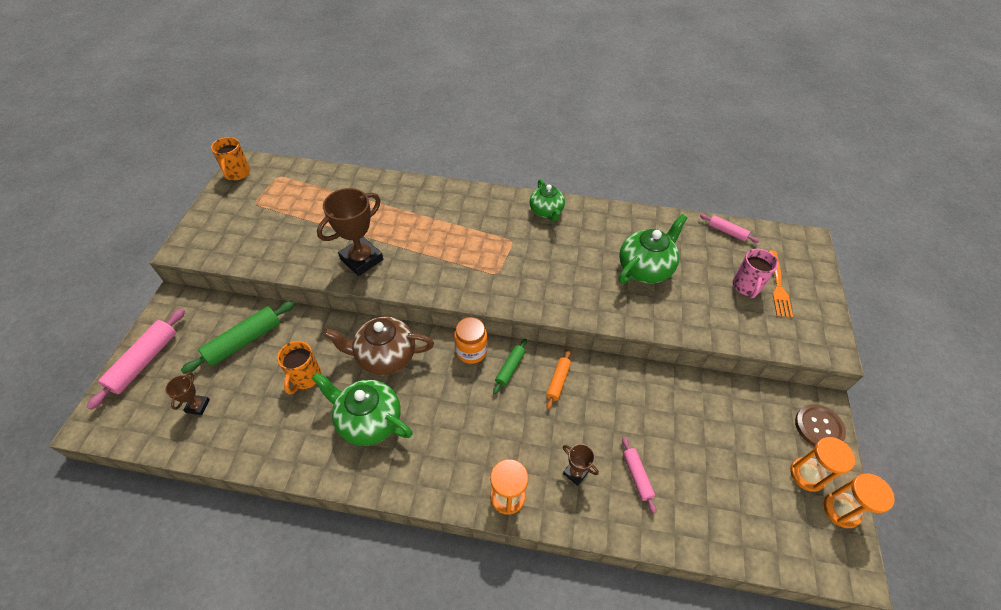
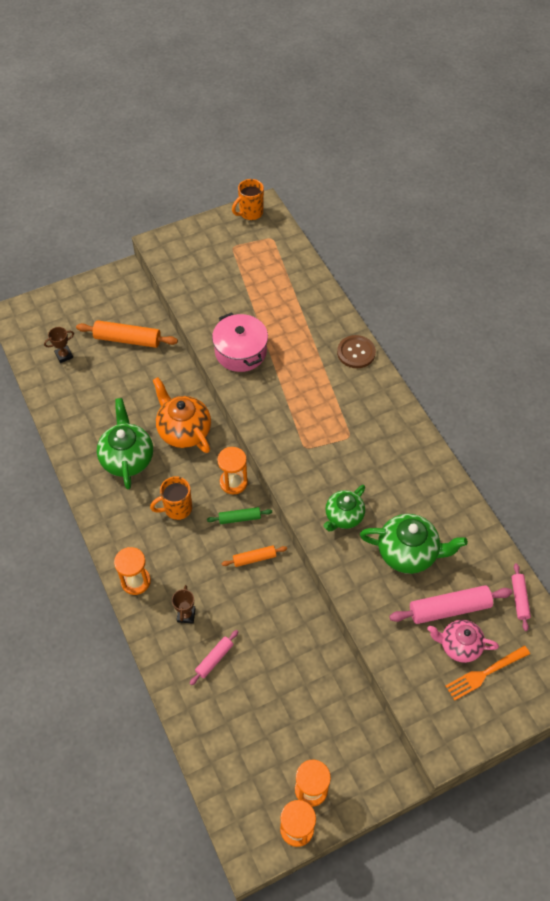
camera: 55 degrees right, 5 degrees up
pink rolling pin [87,308,185,410] -> pink rolling pin moved to [389,585,513,624]
green rolling pin [181,301,295,374] -> orange rolling pin [76,320,178,348]
orange mug [277,341,321,395] -> orange mug moved to [150,476,192,520]
brown trophy [317,188,383,276] -> pink pot [212,312,268,372]
brown teapot [324,317,434,375] -> orange teapot [153,377,211,453]
orange jar [454,317,488,364] -> orange hourglass [217,447,248,494]
green teapot [530,179,565,221] -> green teapot moved to [324,485,365,531]
pink mug [733,248,778,298] -> pink teapot [427,620,499,663]
brown button [795,404,846,446] -> brown button moved to [337,335,376,368]

